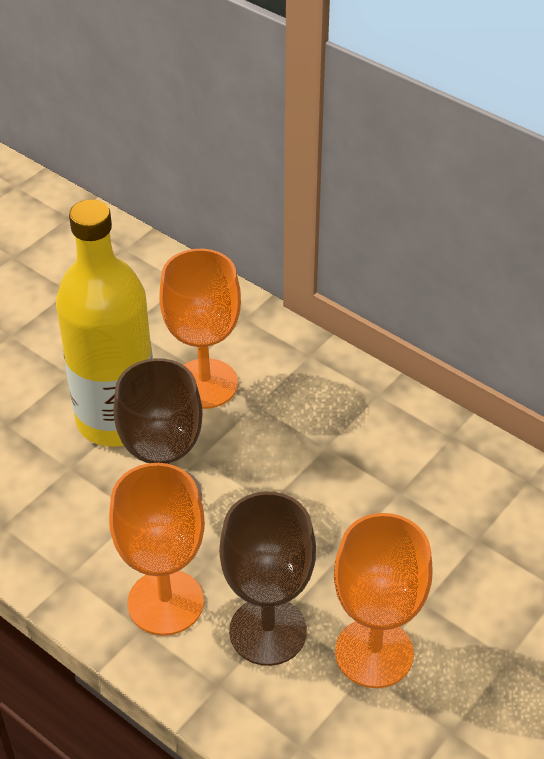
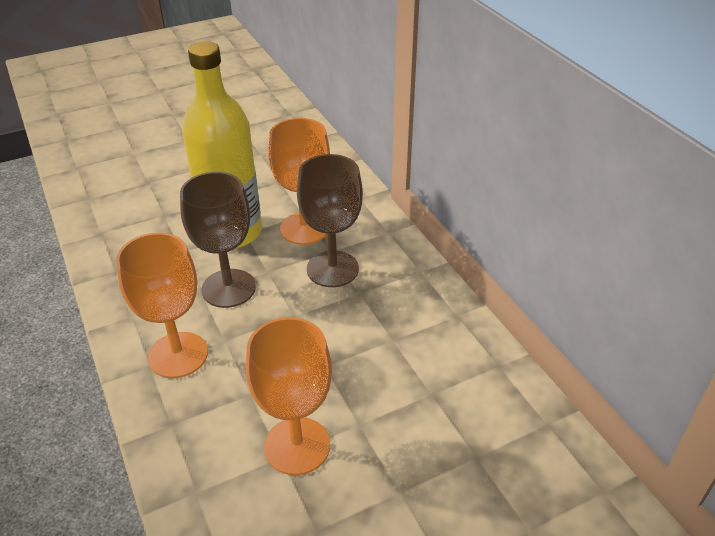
camera: 25 degrees right, 5 degrees down
brown goblet [219,492,316,666] -> brown goblet moved to [297,154,363,287]

